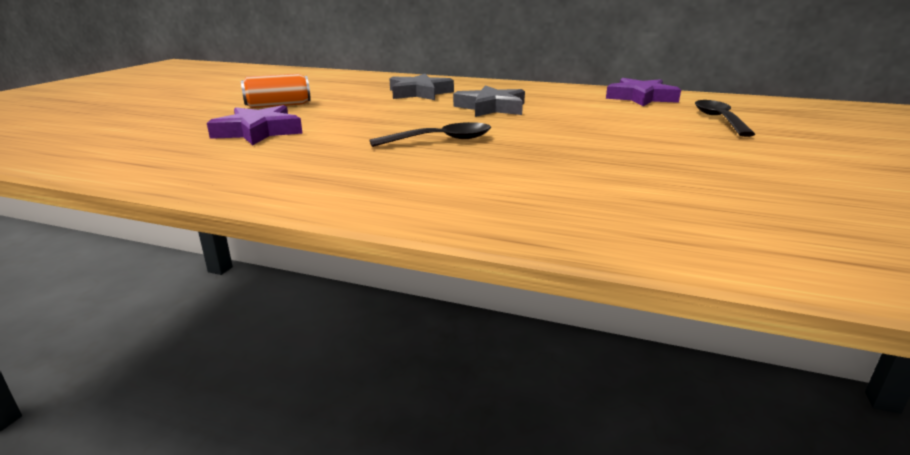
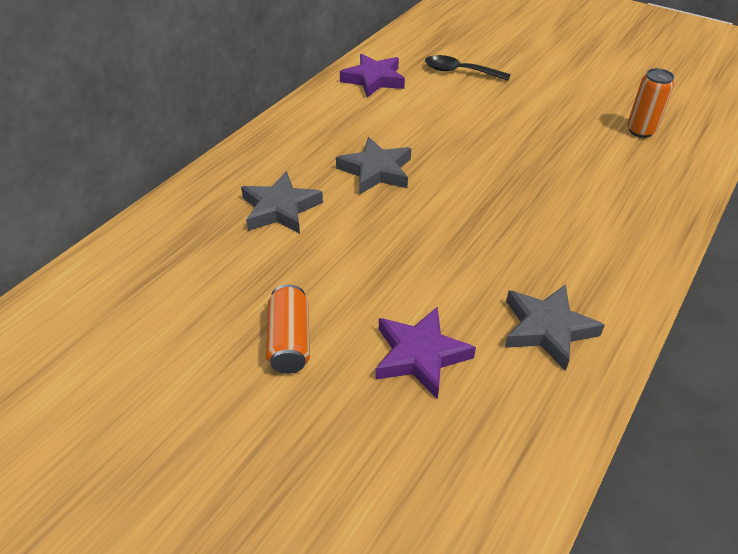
camera: 75 degrees left, 20 degrees up
black spoon [370,122,491,147] -> none
none -> grey star [505,284,605,371]
none -> orange can [627,68,674,138]

